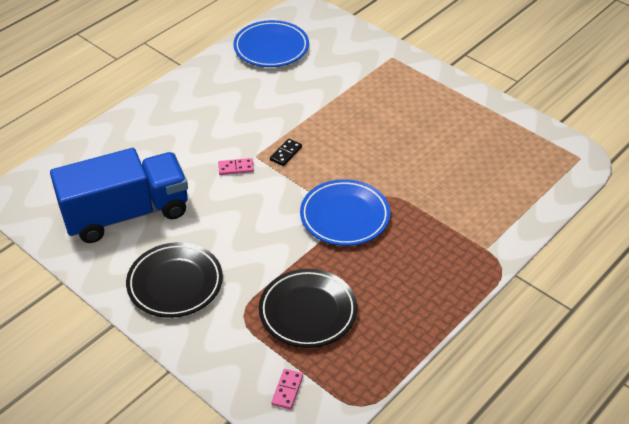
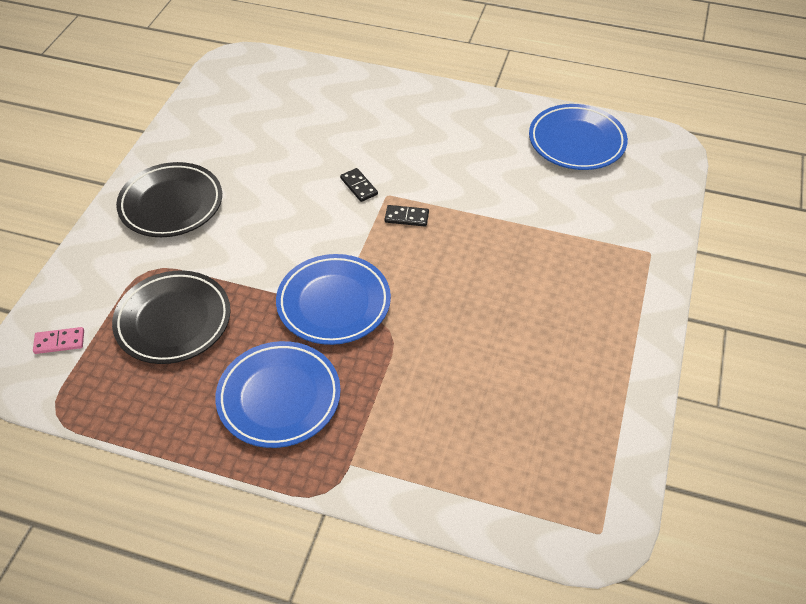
camera: 65 degrees right, 5 degrees up
blue truck [50,148,188,243] -> none
pink domino [218,158,254,175] -> black domino [340,168,378,202]
none -> blue plate [215,341,341,448]

